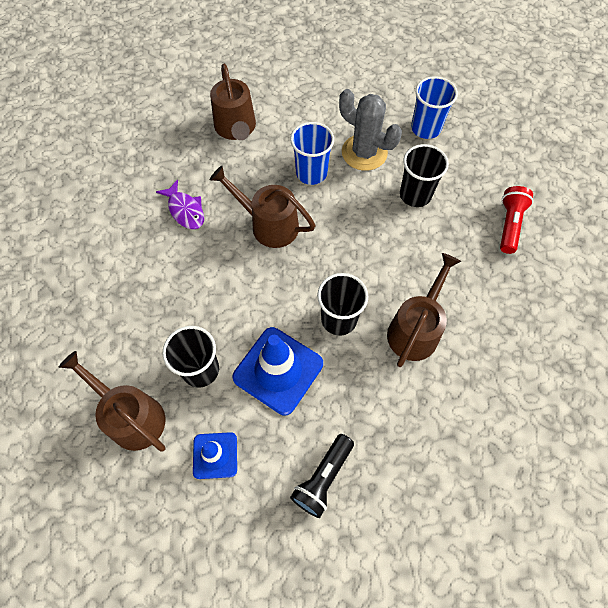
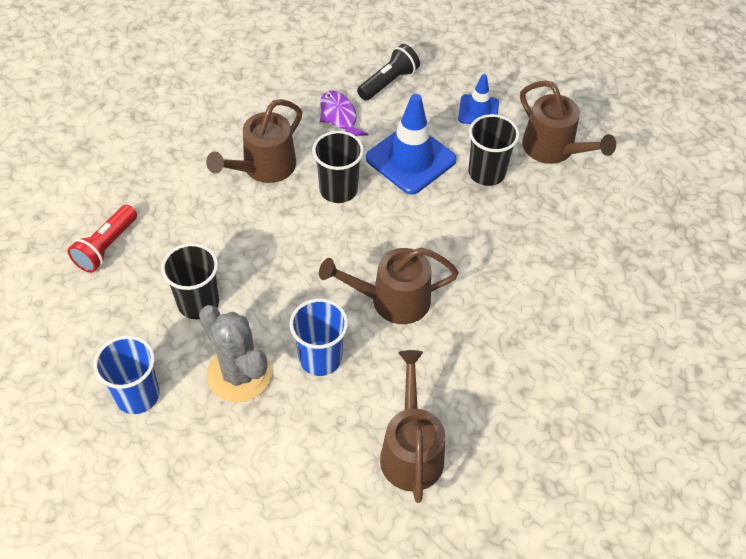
camera: 170 degrees left, 10 degrees down
purple fish [156,180,204,229] -> purple fish moved to [320,91,368,136]
brown watering can [210,166,316,248] -> brown watering can turned 135 degrees clockwise [319,248,459,324]

